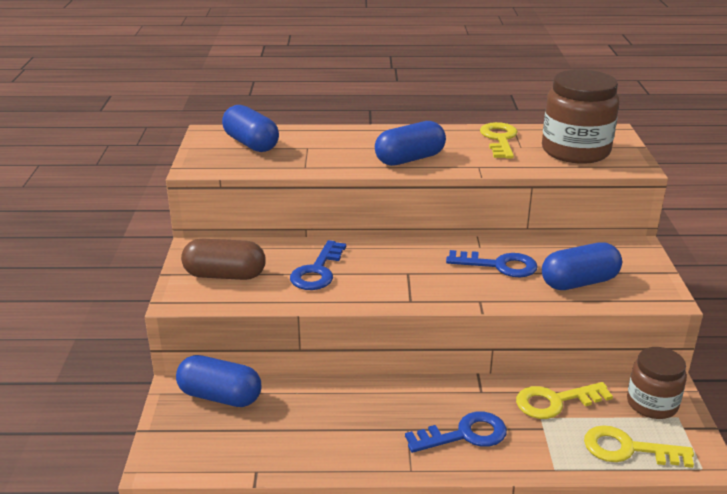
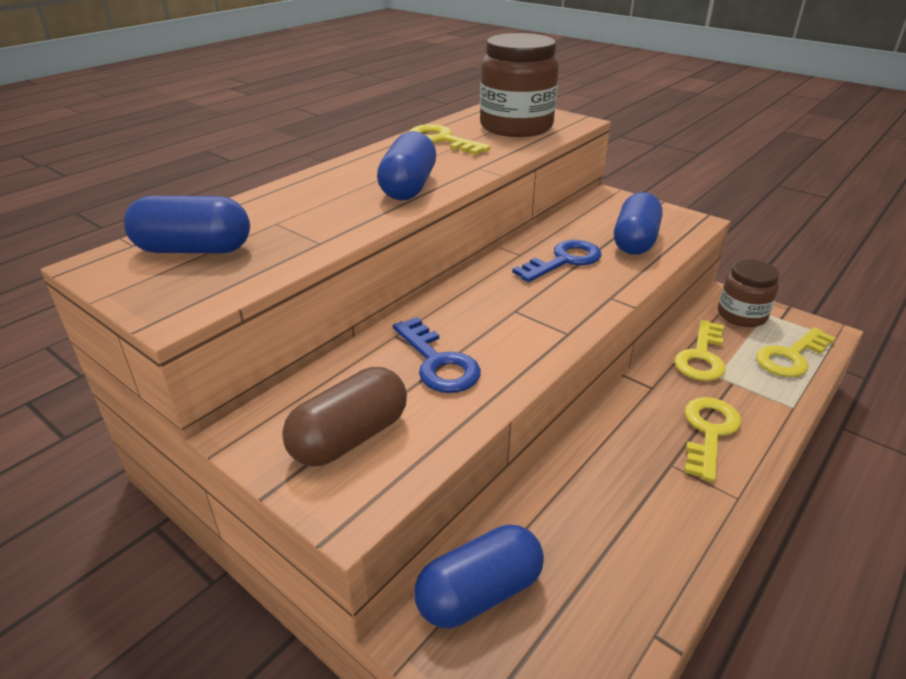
camera: 50 degrees left, 5 degrees up
blue key [405,411,507,453] -> yellow key [684,397,741,482]

